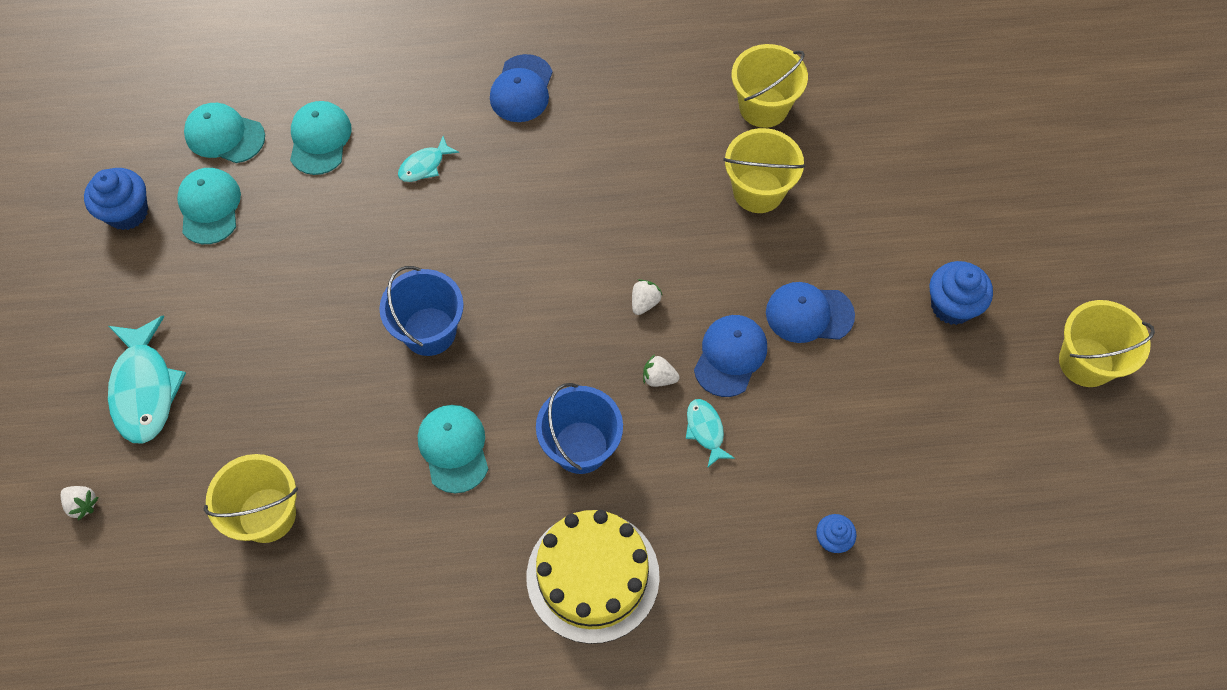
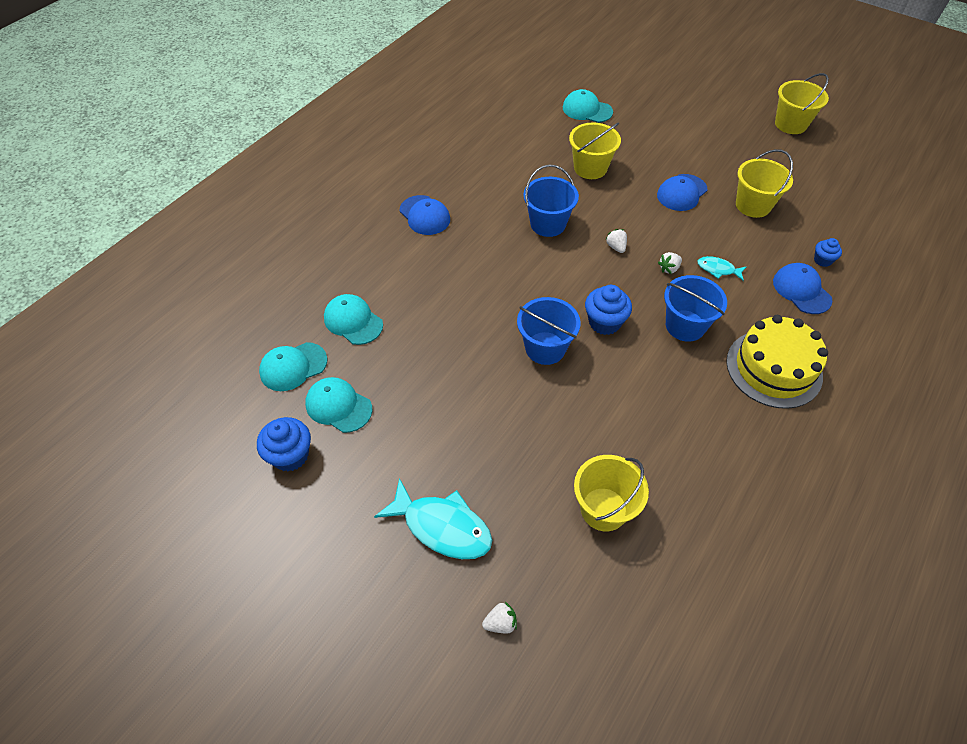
camera: 50 degrees left, 10 degrees down
turquoise fish [398,136,459,182] -> none
turquoise cap [418,405,488,493] -> turquoise cap moved to [563,89,613,123]
blue cap [694,315,767,397] -> blue cap moved to [773,263,833,314]
yellow bucket [732,44,808,128] -> yellow bucket moved to [736,149,793,218]
blue cupcake [929,261,993,325] -> blue cupcake moved to [585,285,632,335]
none -> blue bucket [523,165,579,237]

